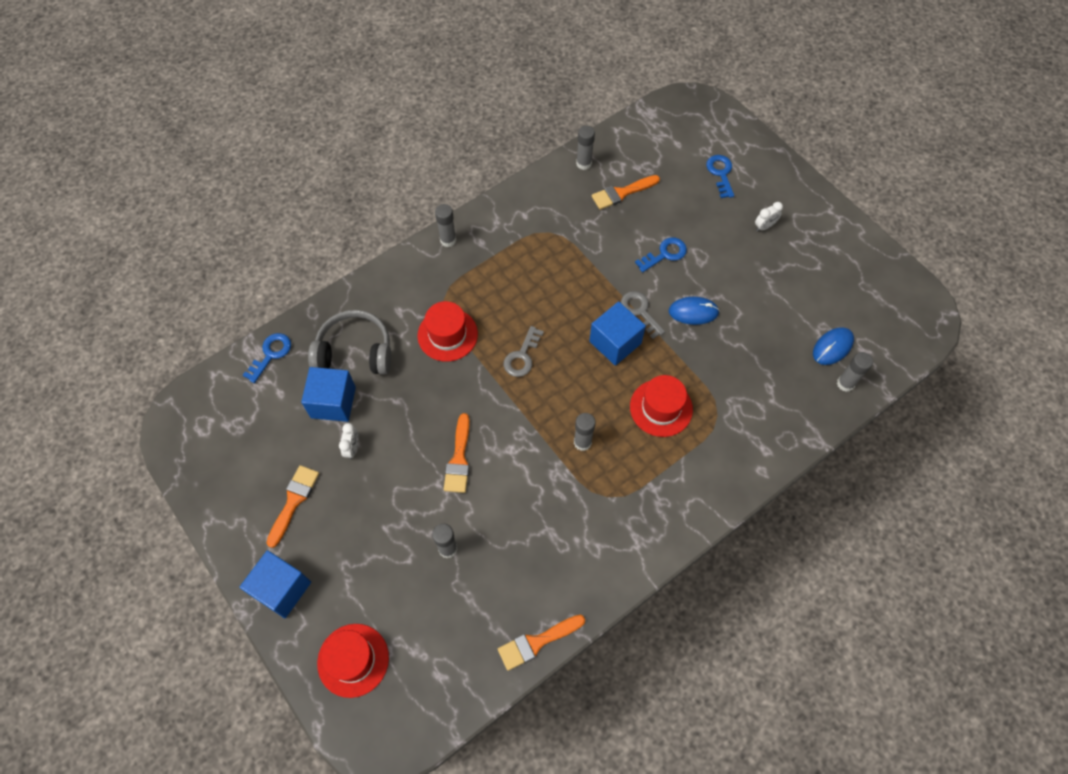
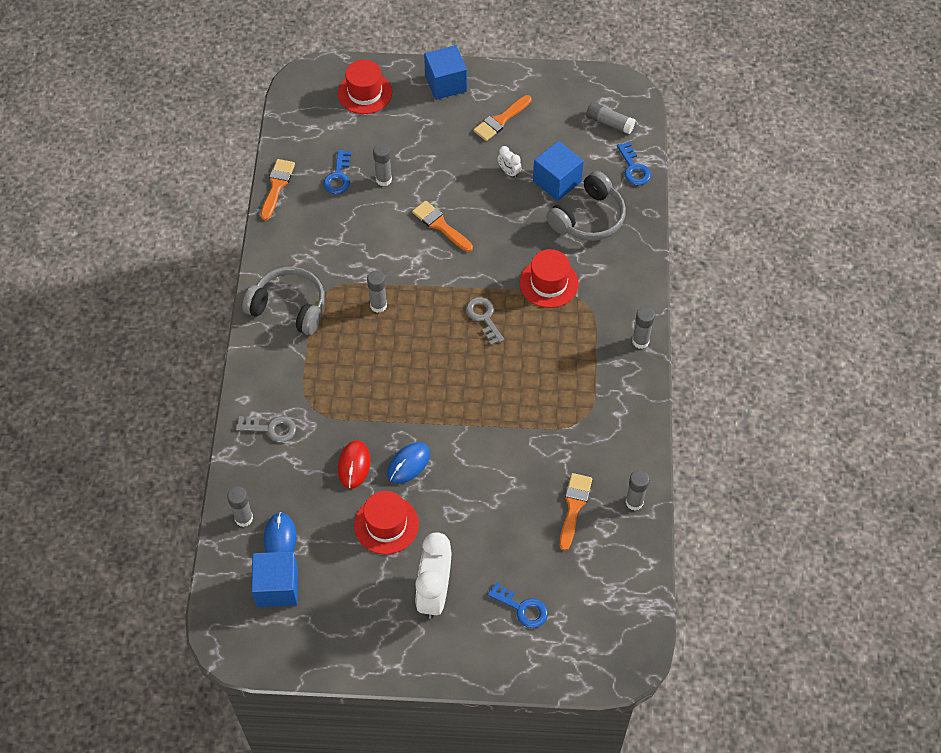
camera: 130 degrees right, 5 degrees down
orange brush [266,465,319,548] -> orange brush turned 75 degrees clockwise [473,95,532,141]
blue cube [589,301,646,366] -> blue cube moved to [251,552,298,607]
grey key [621,291,665,339] -> grey key moved to [236,416,296,442]
red hat [630,375,693,437] -> red hat moved to [354,491,419,554]
blue key [635,237,687,272] -> blue key moved to [323,150,351,194]
white clock [755,202,783,231] -> white clock [415,533,451,619], size x2.26
none -> grey headphones [242,267,325,335]
none -> red mouse [338,440,370,489]
none -> grey glue stick [586,102,635,134]

